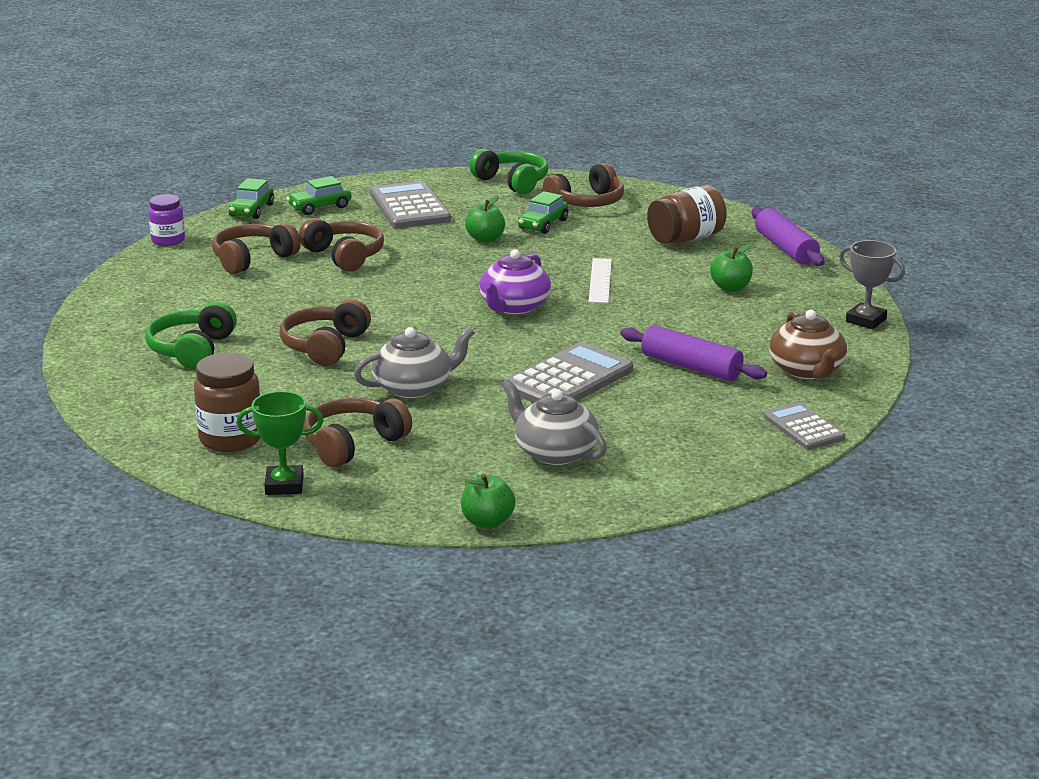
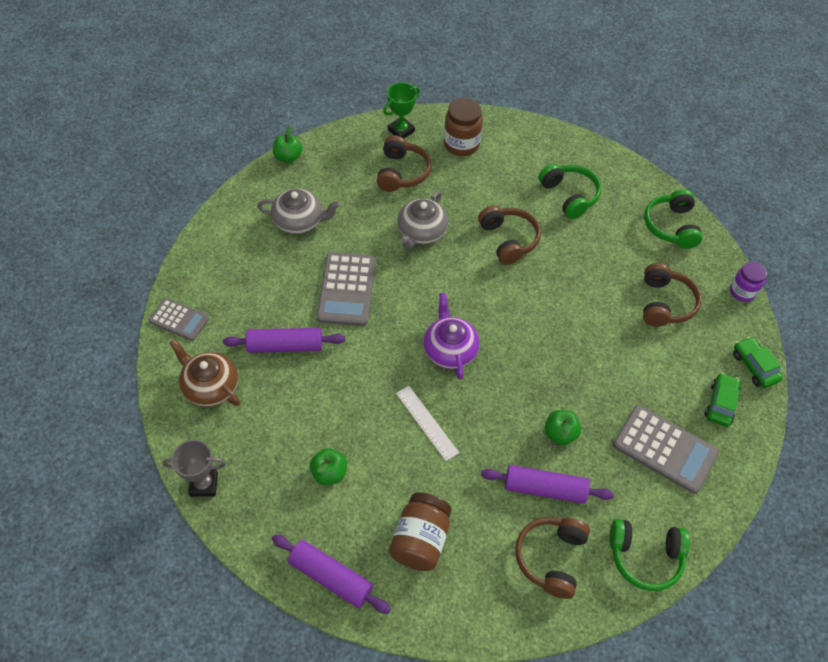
camera: 140 degrees right, 30 degrees up
brown headphones [299,218,384,272] -> none
green car [518,191,569,234] -> purple rolling pin [481,465,614,504]
none -> green headphones [644,189,703,249]

